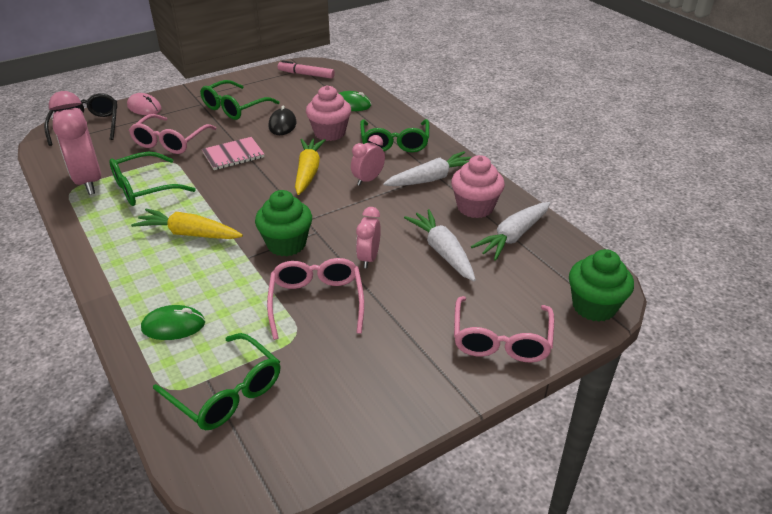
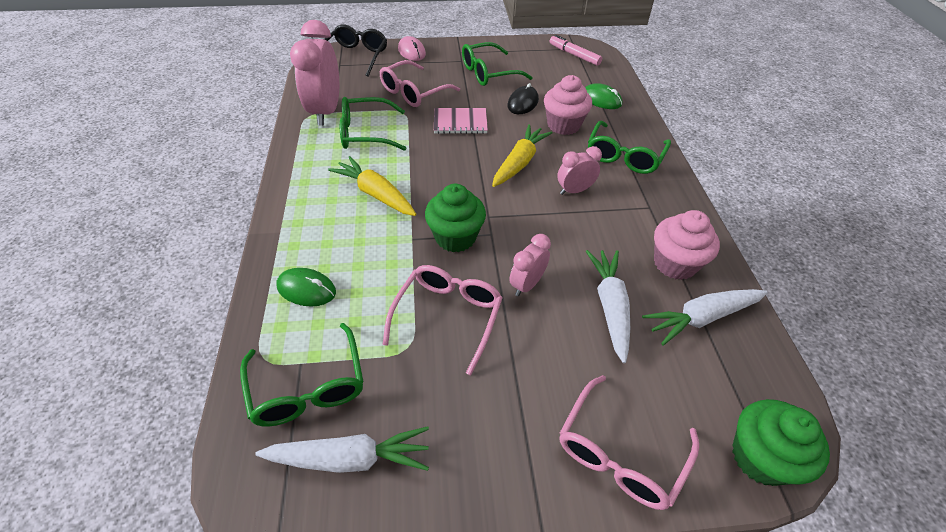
camera: 25 degrees right, 10 degrees up
white carrot [383,151,472,186] -> white carrot moved to [255,426,429,473]

